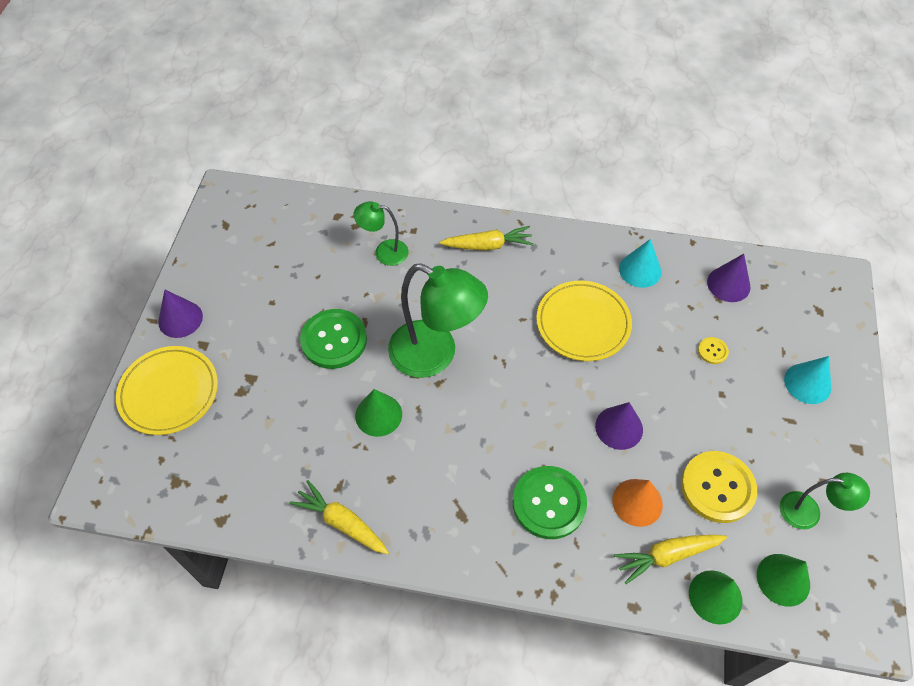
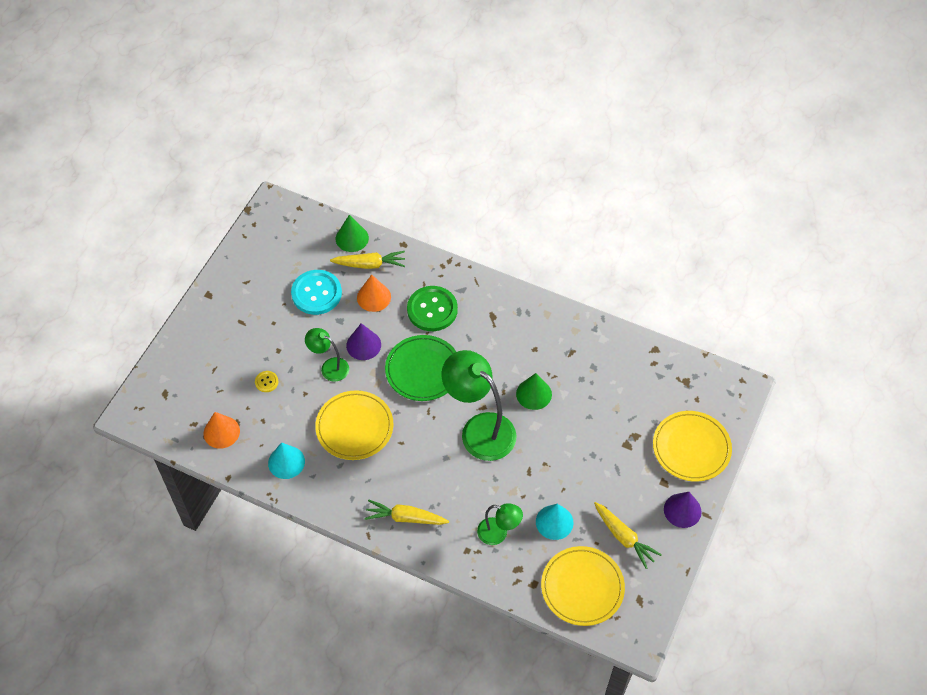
camera: 165 degrees left, 0 degrees up
yellow carrot [290,480,389,555] -> yellow carrot moved to [594,502,662,569]
green button [300,309,367,369] -> none
yellow button [681,451,757,523] -> turquoise button [291,270,342,315]
purple cone [707,254,750,302] -> orange cone [203,412,240,449]
green cone [757,554,810,607] -> none
green lamp [780,473,870,529] -> green lamp moved to [305,328,349,382]
turquoise cone [784,356,831,404] -> turquoise cone moved to [536,504,574,540]
none -> green plate [385,335,456,401]
none -> yellow plate [541,546,625,626]

